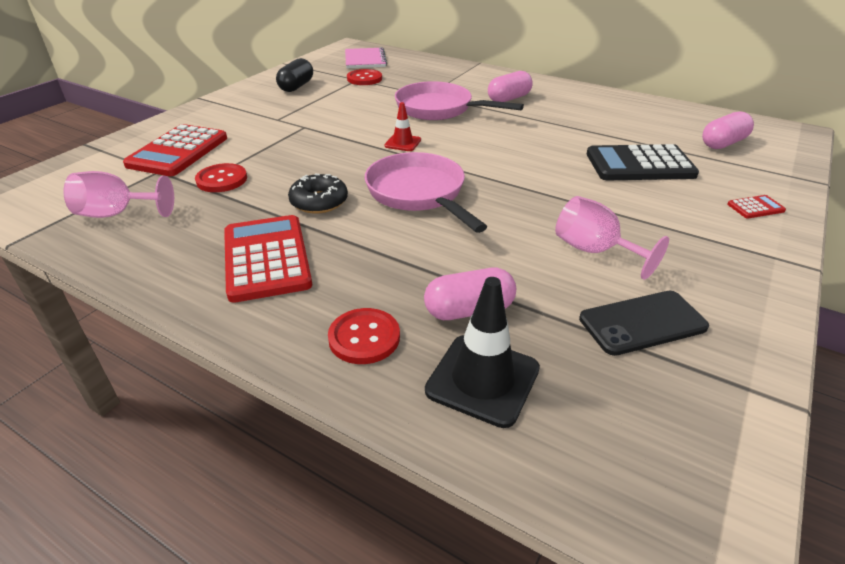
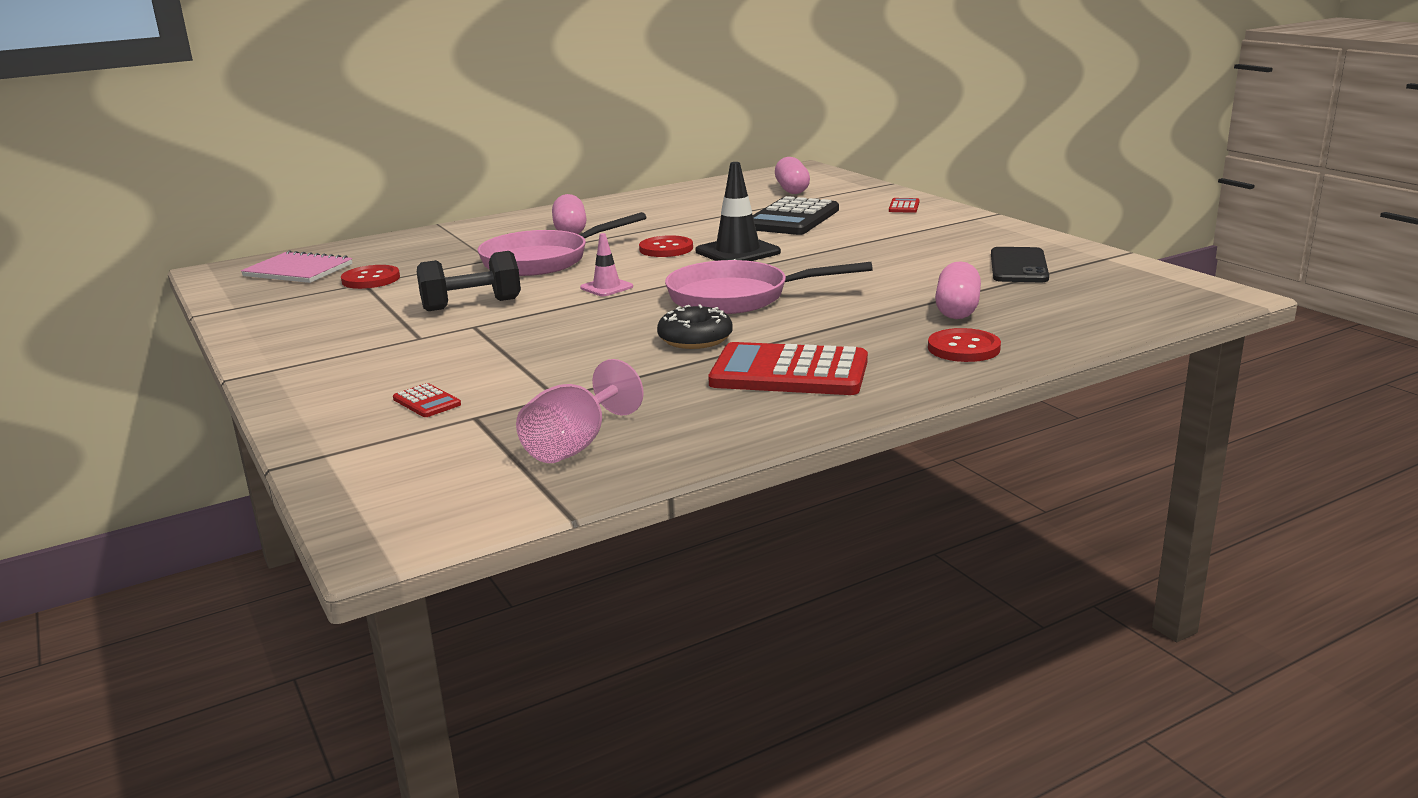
camera: 60 degrees left, 15 degrees down
red calculator [123,124,227,176] -> red calculator [393,383,461,417], size x0.43
red button [195,163,247,192] -> red button moved to [639,235,693,257]
black capsule [276,58,313,92] -> none
red traffic cone [384,102,421,151] -> pink traffic cone [580,233,633,296]
black traffic cone [425,277,540,428] -> black traffic cone moved to [696,162,781,261]
pink goblet [555,196,669,280] -> none
none -> black dumbbell [417,251,521,311]

